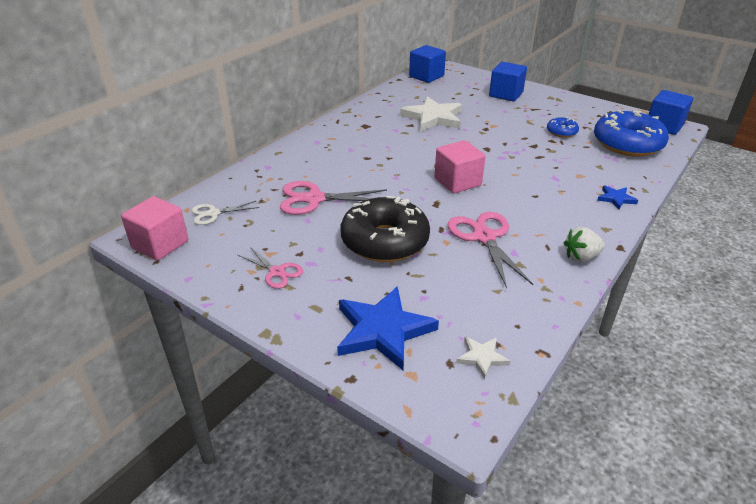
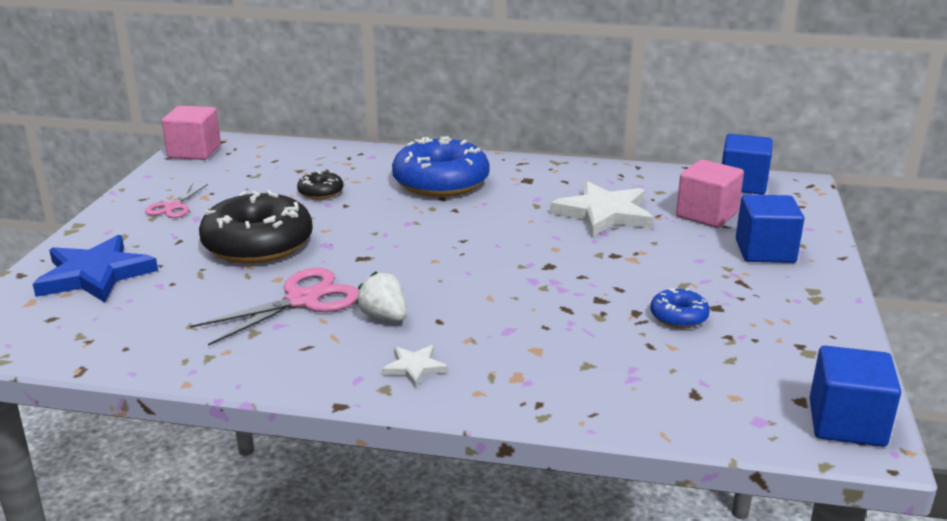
camera: 65 degrees right, 10 degrees down
white scissors [191,200,259,225] -> none
pink scissors [280,181,387,215] -> black donut [297,171,343,199]
pink cube [434,140,486,194] -> pink cube moved to [676,159,744,228]
white star [456,337,510,379] -> white star moved to [382,345,448,388]
white strawberry [564,227,605,262] -> white strawberry moved to [356,271,407,321]
blue donut [594,110,669,157] -> blue donut moved to [392,136,490,197]
blue star [597,185,638,210] -> none

